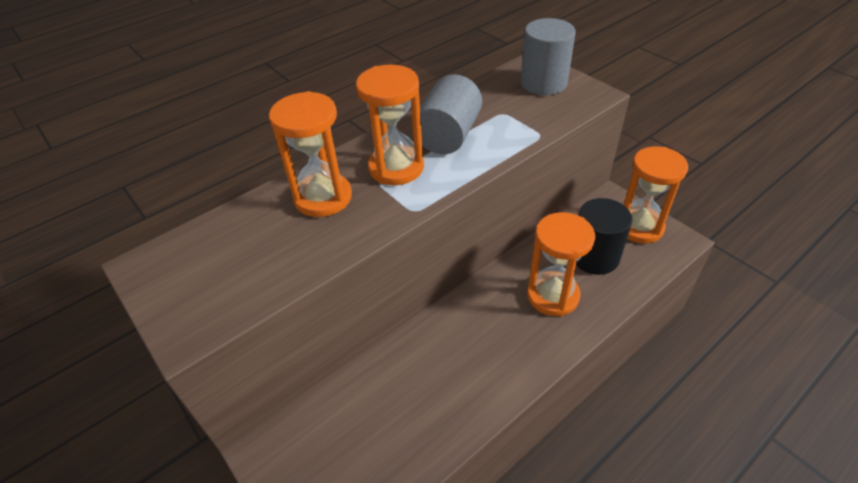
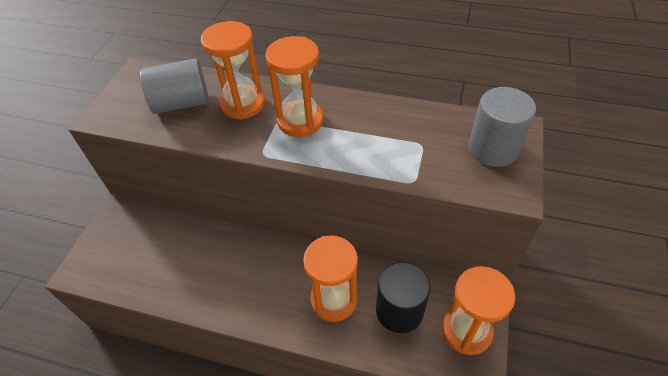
camera: 55 degrees right, 5 degrees up
grey cylinder [412,74,482,154] -> grey cylinder moved to [140,58,209,114]

